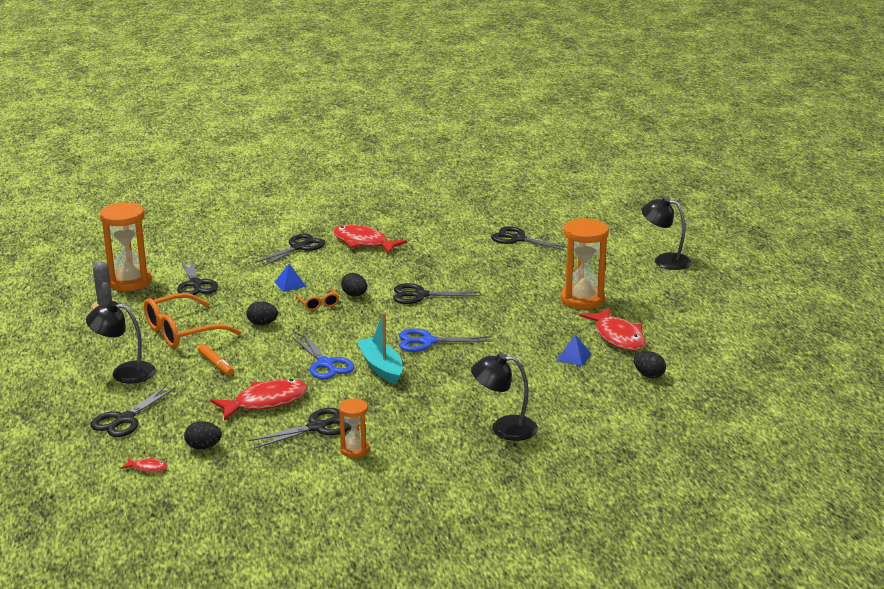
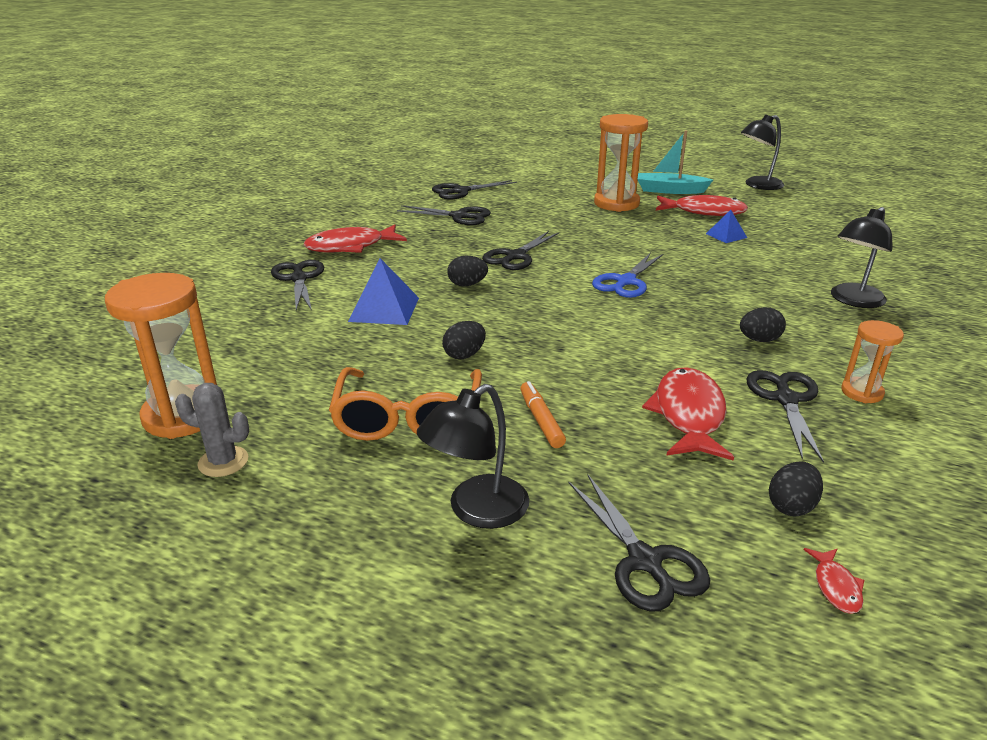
camera: 55 degrees left, 5 degrees up
red fish [121,457,168,473] -> red fish turned 135 degrees clockwise [804,548,864,614]
black scissors [177,259,218,295] -> black scissors moved to [397,205,491,225]
orange marker [198,344,234,376] -> orange marker turned 105 degrees counterclockwise [520,381,566,448]
blue pyramid [274,264,307,292] -> blue pyramid [348,258,419,325], size x1.68
blue scissors [293,333,354,380] -> none
orange glasses [296,289,339,311] -> none
turquoise boat [357,312,403,385] -> turquoise boat moved to [638,130,713,194]
black egg [634,351,666,378] -> black egg moved to [740,307,786,342]
black lamp [641,197,692,270] -> black lamp moved to [741,115,784,190]

